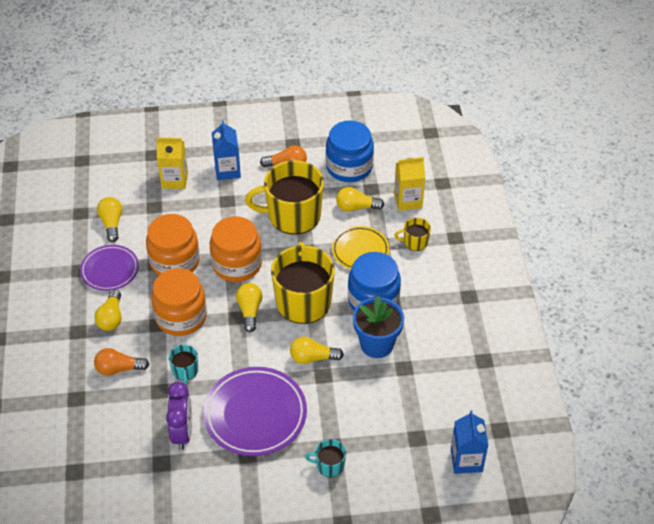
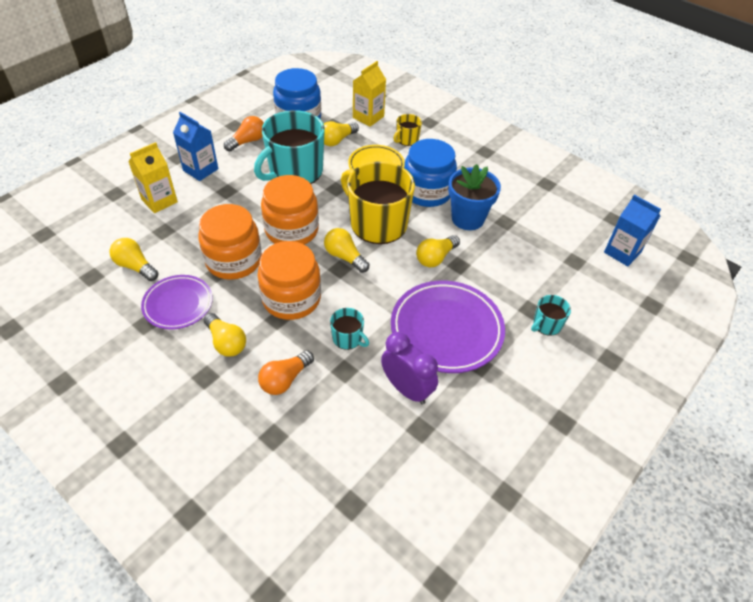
camera: 45 degrees left, 0 degrees up
yellow mug [245,160,324,235] -> turquoise mug [254,110,325,184]

